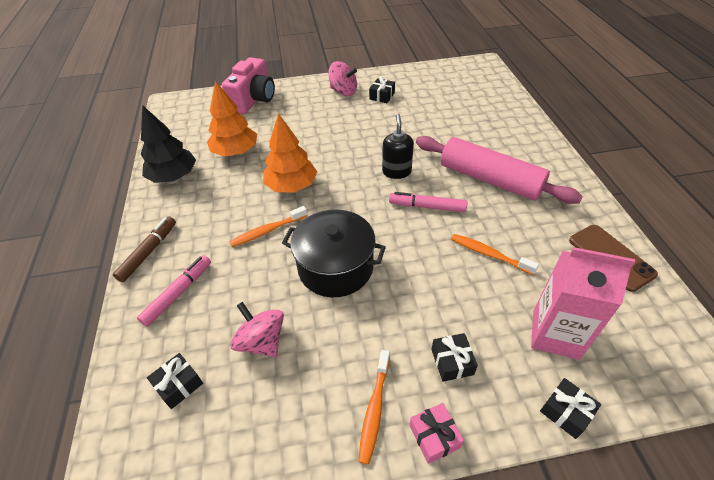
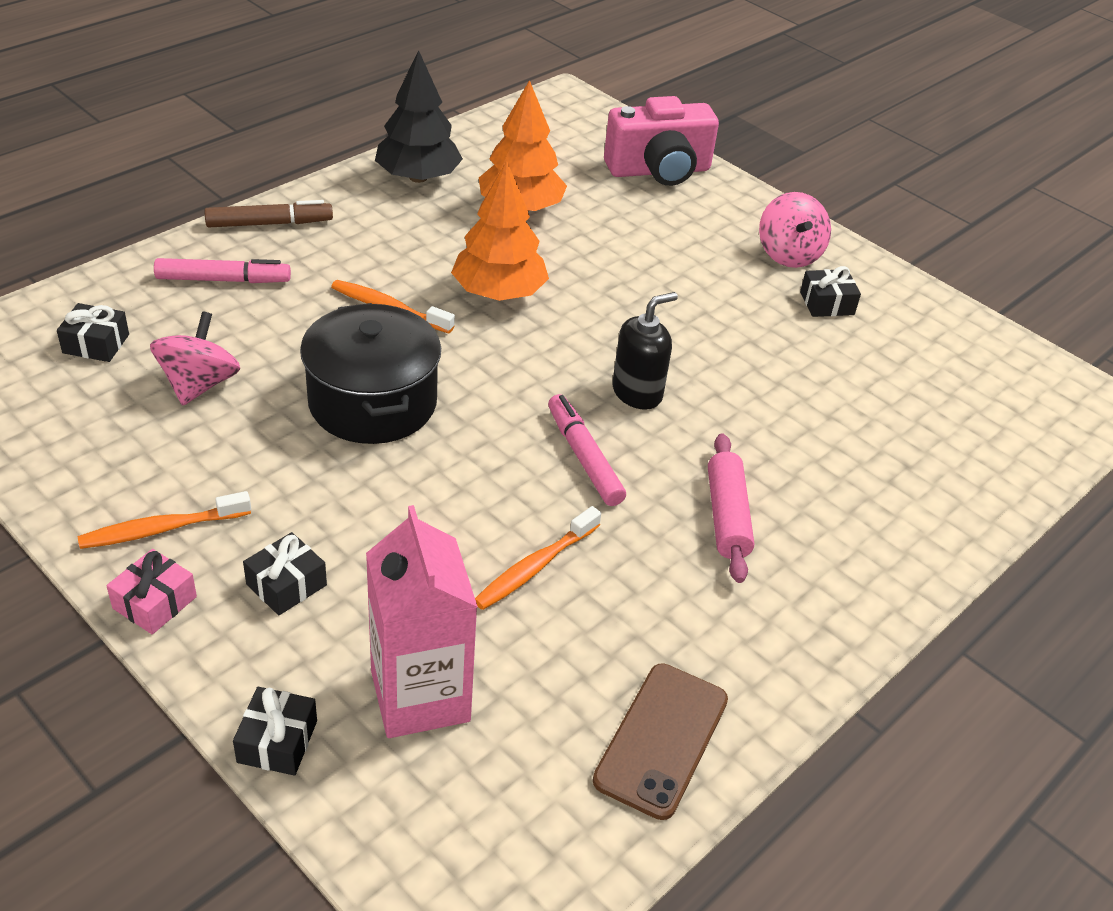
camera: 50 degrees right, 5 degrees down
pink rolling pin [416,136,583,204] -> pink rolling pin [708,433,754,583], size x0.55
orange toothbrush [451,234,539,275] -> orange toothbrush turned 135 degrees counterclockwise [475,506,601,610]

